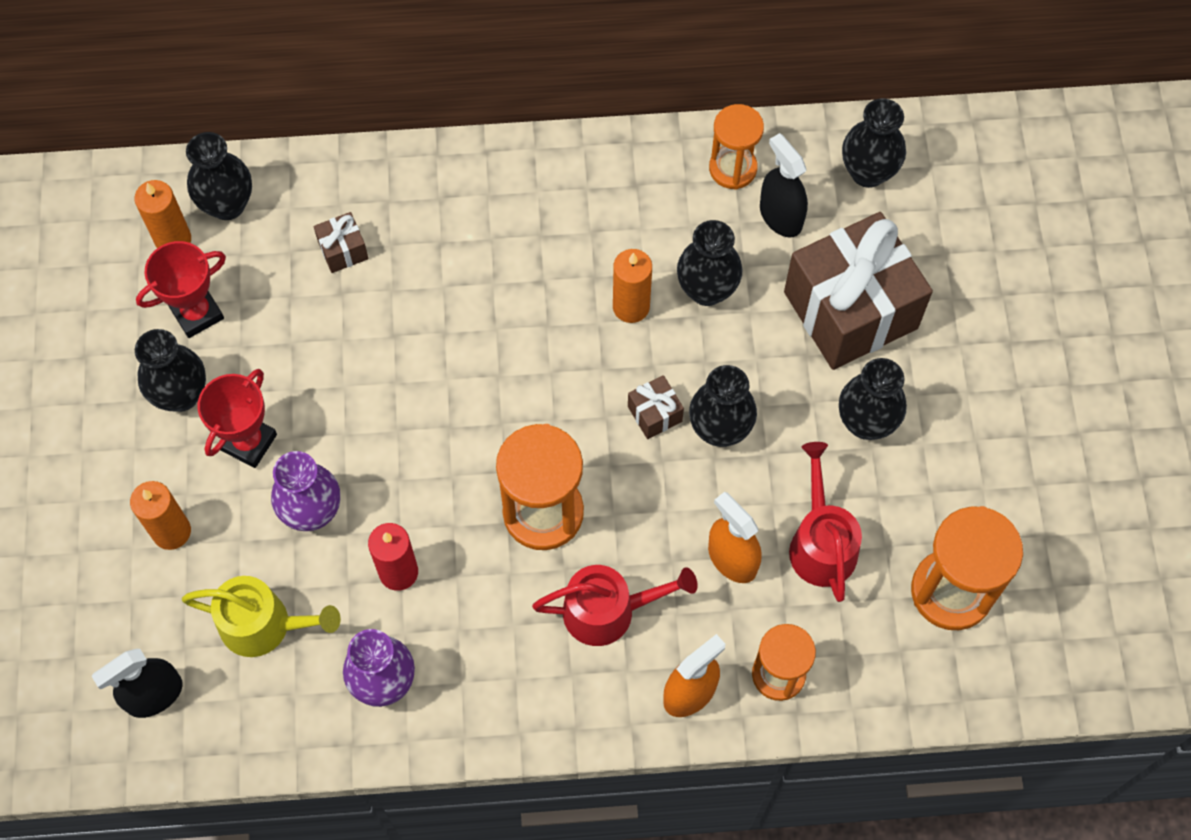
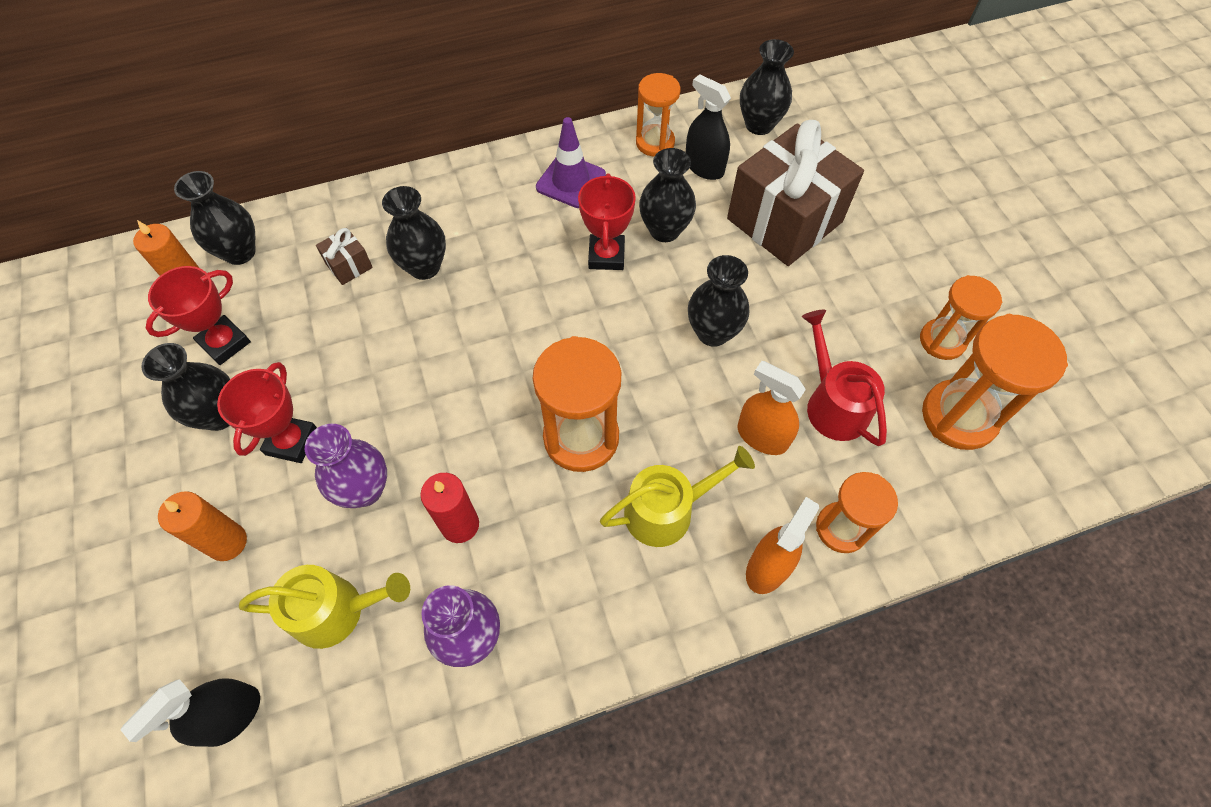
camera: 15 degrees left, 5 degrees down
red watering can [532,565,698,646] -> yellow watering can [600,446,755,547]
orange candle [613,249,652,323] -> red trophy [578,173,636,270]
brown gift [628,375,684,439] -> none
black vase [839,358,907,440] -> black vase moved to [382,186,446,280]
none -> purple traffic cone [536,117,606,208]
none -> orange hourglass [920,275,1002,360]

